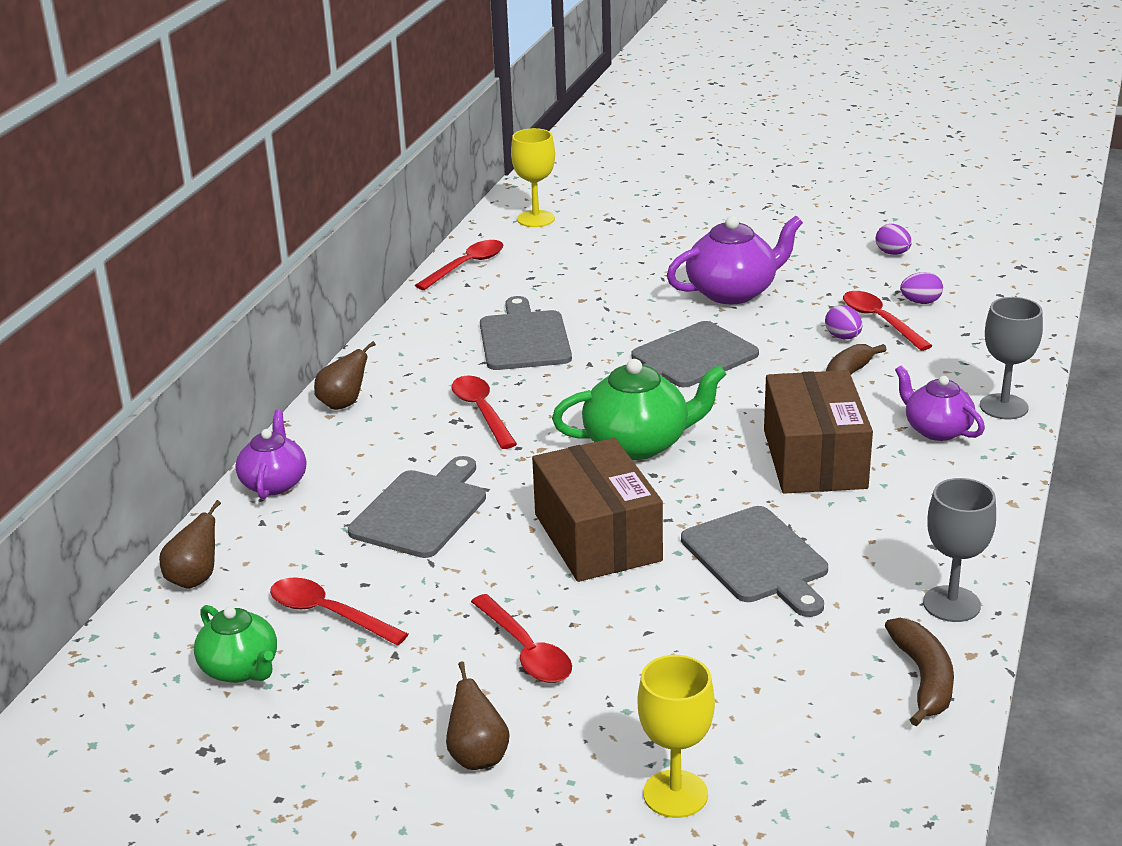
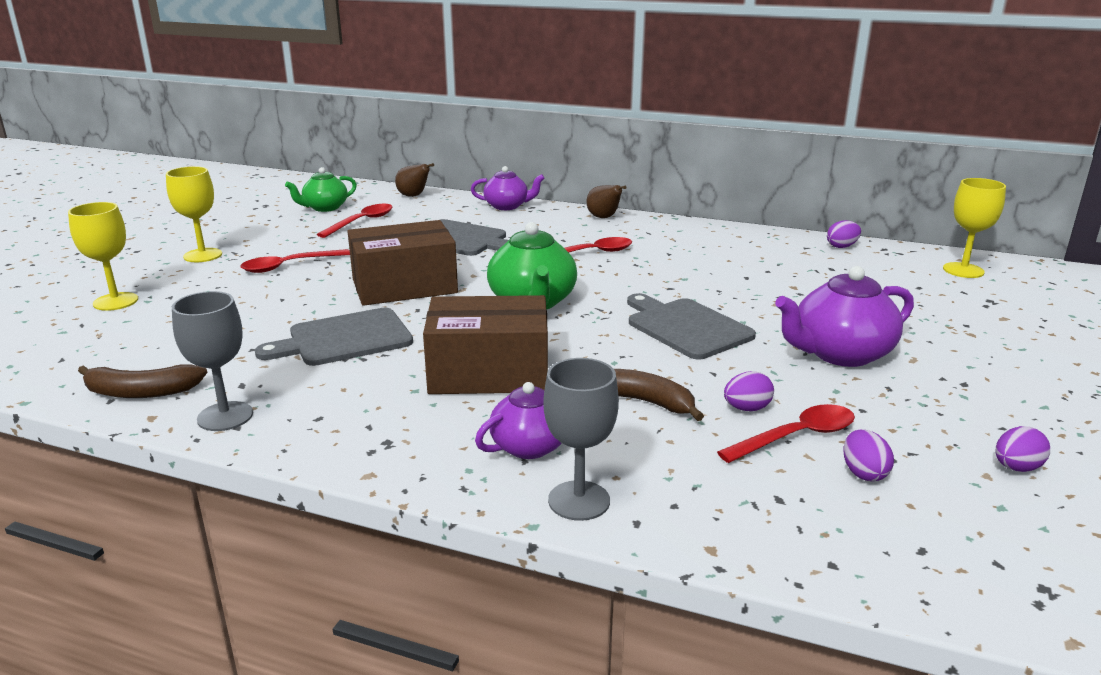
camera: 90 degrees right, 5 degrees down
red spoon [415,240,503,290] -> purple egg [827,220,861,248]
brown pear [446,662,510,770] -> yellow goblet [166,166,222,262]
grey cutting board [480,296,572,370] -> none
purple teapot [667,216,803,304] -> purple teapot turned 90 degrees clockwise [775,266,914,367]

